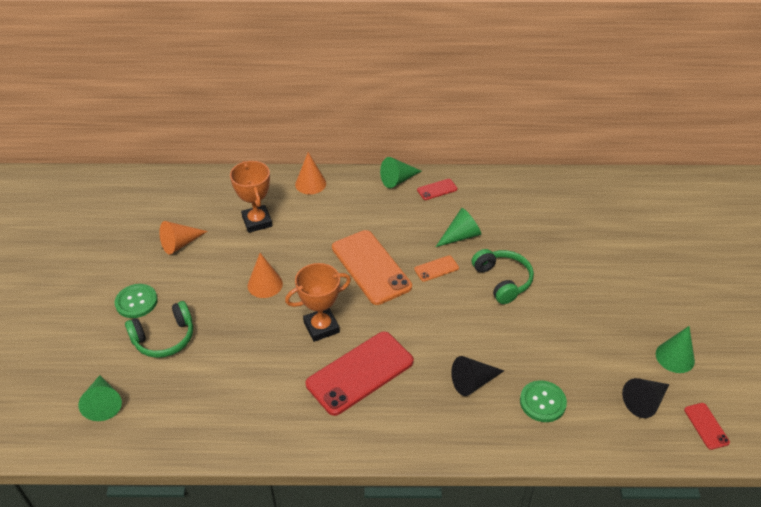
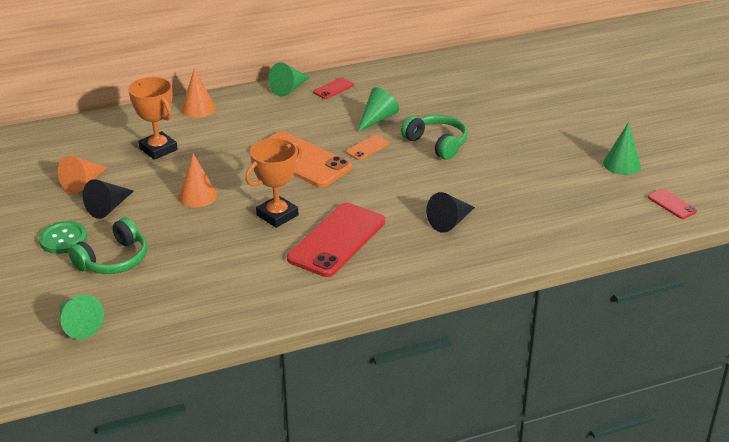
camera: 20 degrees left, 10 degrees down
green button [520,380,567,422] -> none
black cone [622,378,669,418] -> black cone moved to [83,179,134,219]

